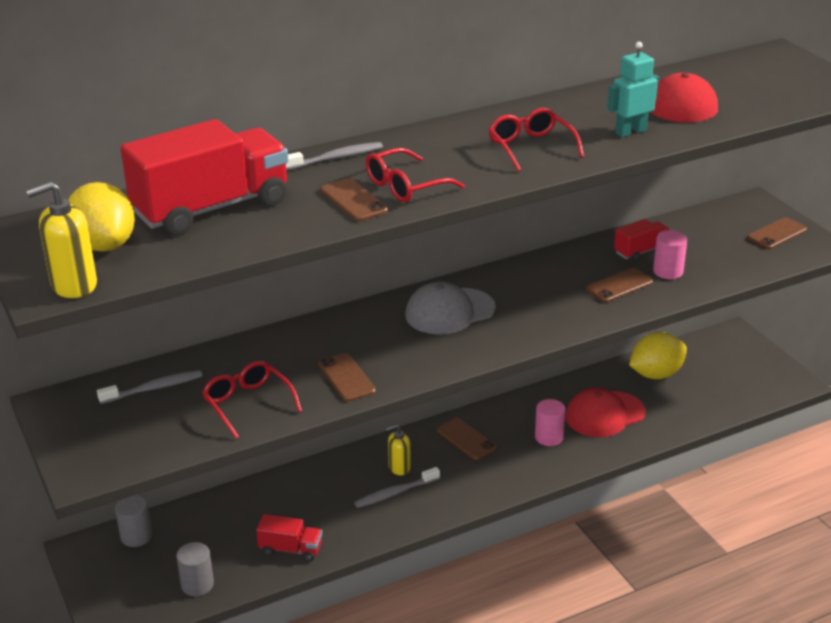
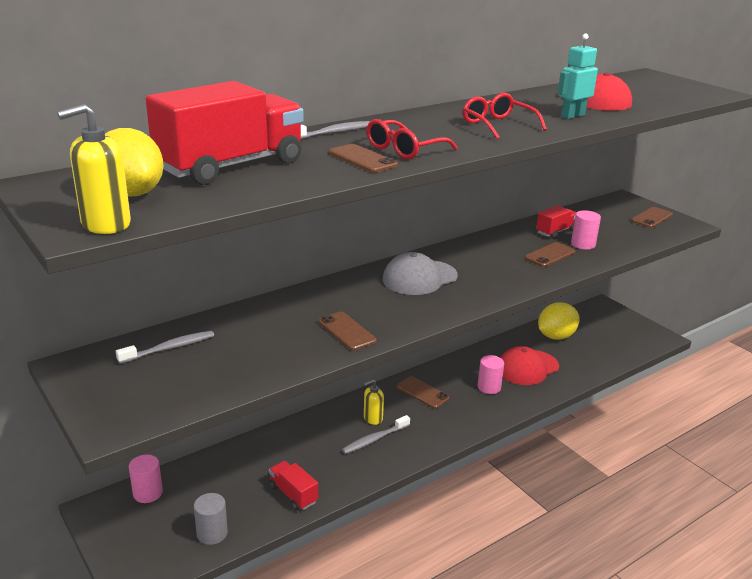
camera: 10 degrees left, 5 degrees down
grey cylinder [115,495,152,547] -> pink cylinder [129,455,163,503]
red glasses [202,361,302,439] -> none
red truck [256,514,322,562] -> red truck turned 135 degrees counterclockwise [269,461,318,511]

